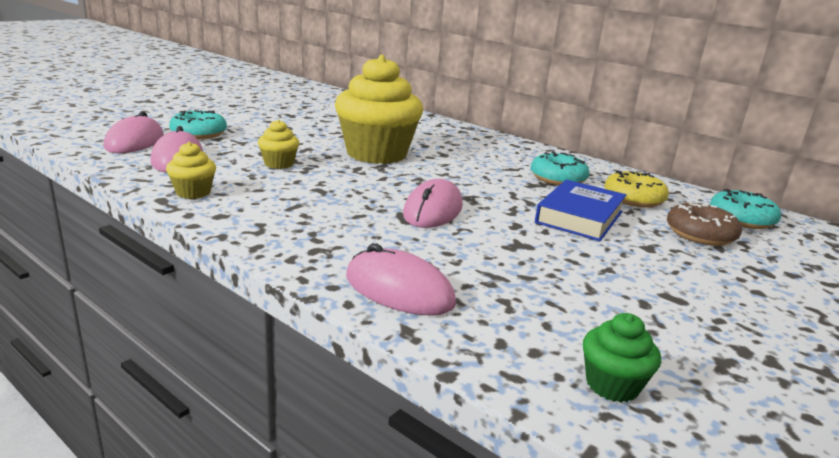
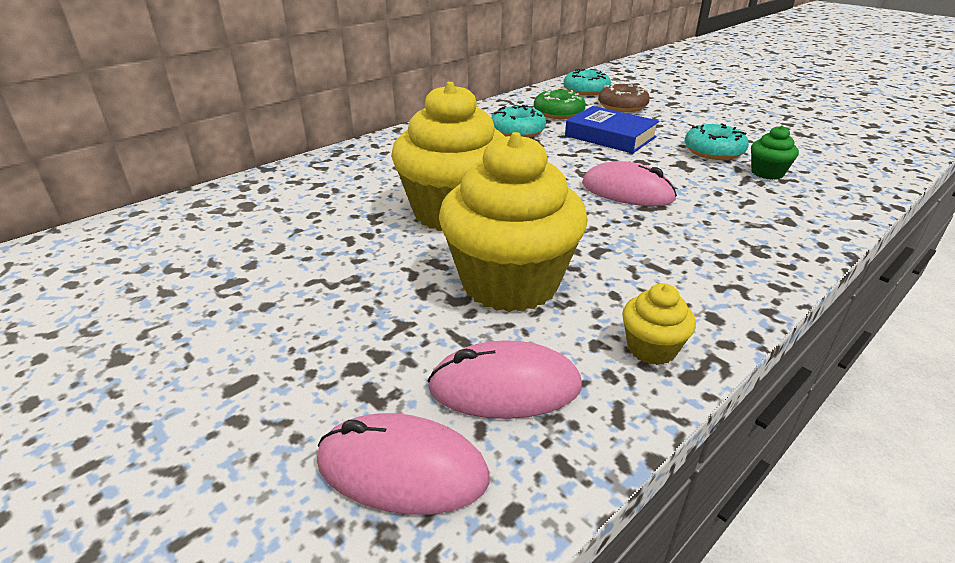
camera: 80 degrees left, 10 degrees up
turquoise donut [169,110,227,139] -> turquoise donut moved to [684,123,749,160]
yellow cupcake [258,119,299,169] -> yellow cupcake [439,132,588,312], size x2.32
pink mouse [346,243,456,316] -> none
green cupcake [583,313,661,402] -> green cupcake moved to [751,126,799,180]
yellow donut [605,171,669,207] -> green donut [534,89,586,119]

